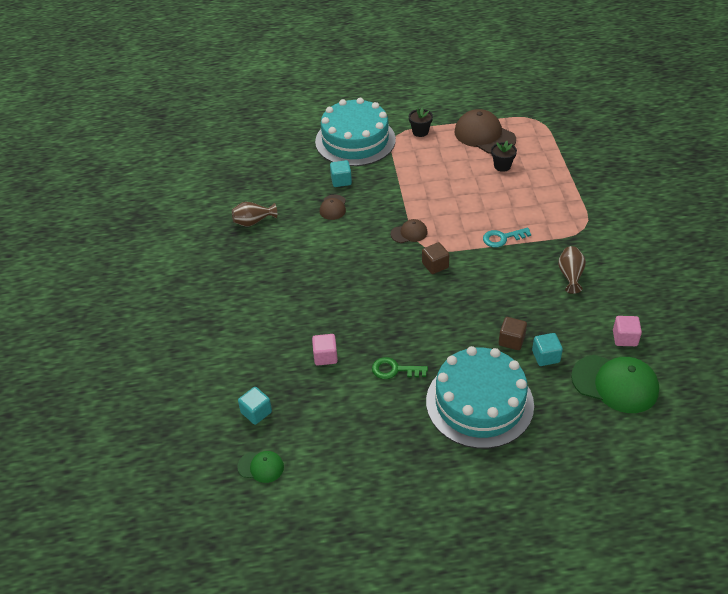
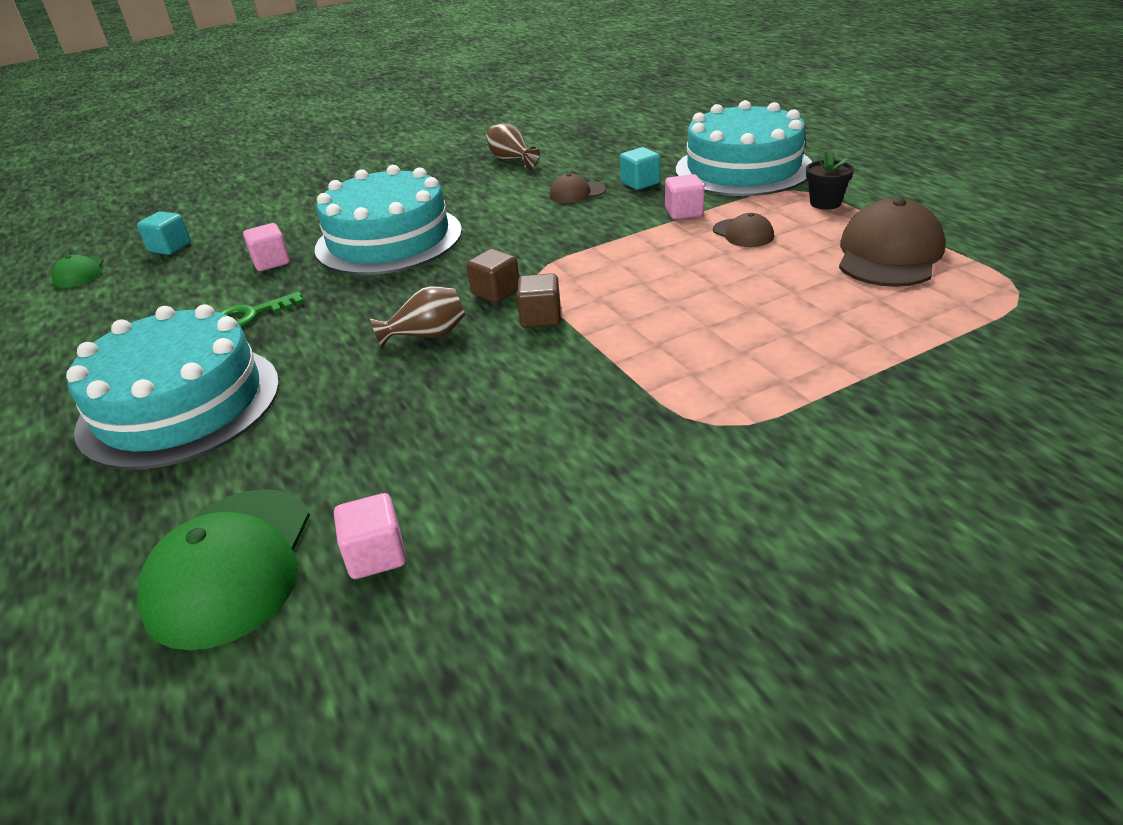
camera: 70 degrees right, 10 degrees down
green key [372,357,428,379] -> green key turned 105 degrees counterclockwise [219,292,304,327]
brown cap [391,219,428,243] -> brown cap moved to [713,213,774,247]
turquoise key [483,228,531,248] -> none
black flower pot [491,141,517,172] -> none
brown cube [499,317,527,350] -> brown cube moved to [516,273,561,328]
turquoise cube [532,333,563,366] -> none
brown vase [558,246,586,294] -> brown vase moved to [370,286,465,348]
none -> turquoise cake [315,165,462,275]
none -> pink cube [665,174,705,220]

